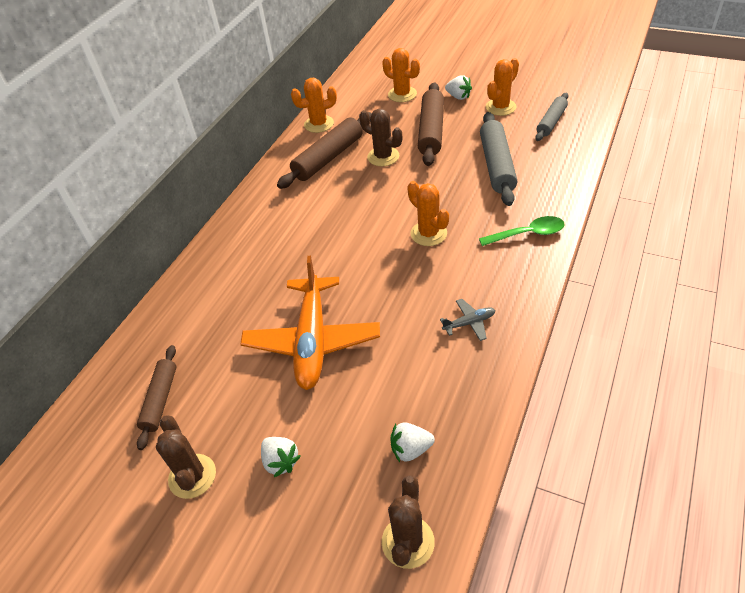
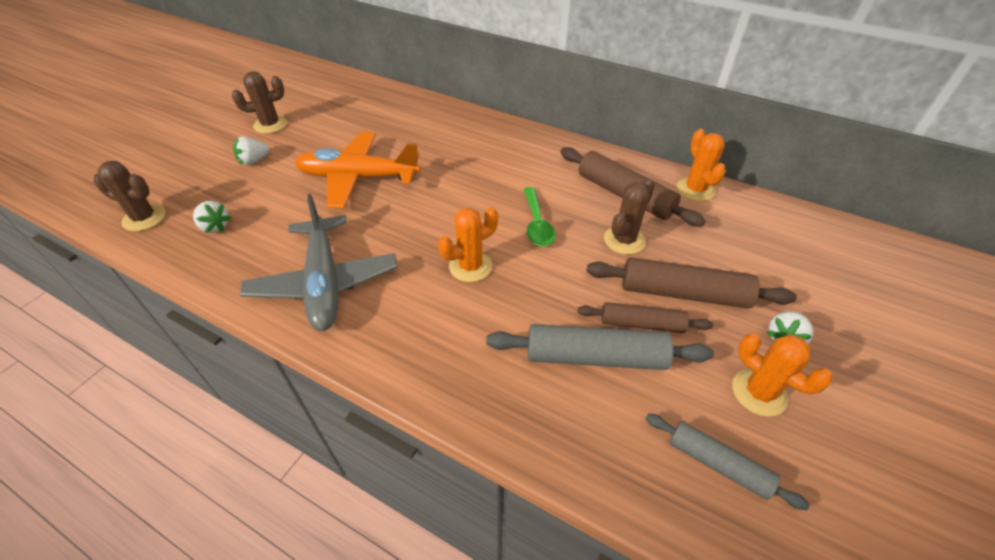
camera: 90 degrees right, 0 degrees up
brown rolling pin [137,345,176,450] -> brown rolling pin moved to [578,302,713,333]
orange cactus [382,48,420,102] -> none
white strawberry [390,422,435,462] -> white strawberry turned 135 degrees clockwise [193,201,231,233]
grey plane [440,299,495,341] -> grey plane [240,194,398,331], size x2.46
green spoon [479,216,565,246] -> green spoon moved to [524,187,555,246]

